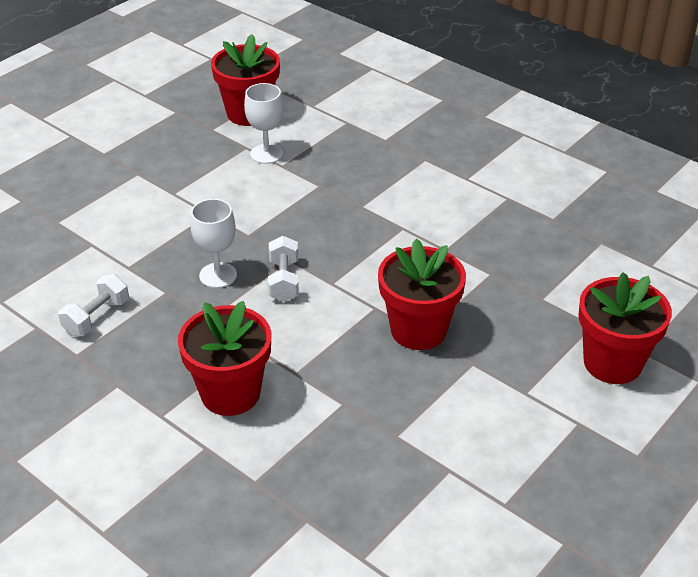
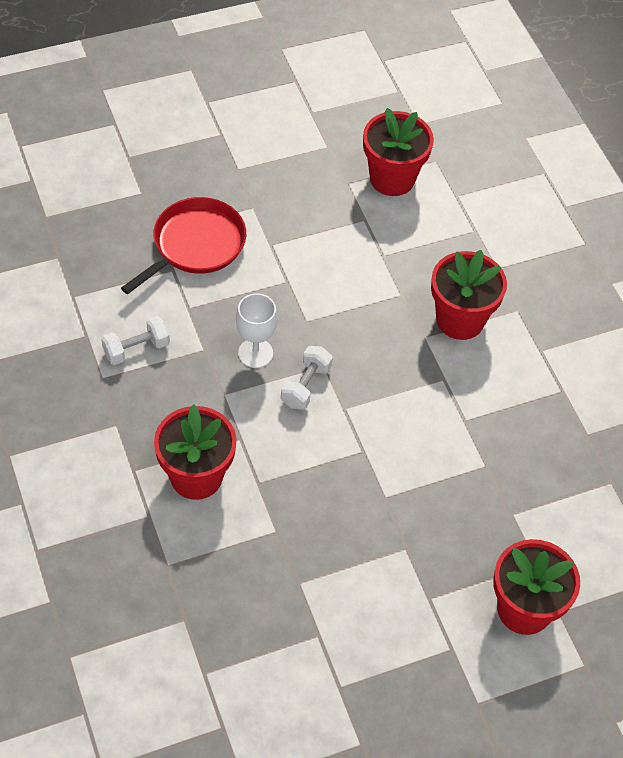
camera: 25 degrees right, 15 degrees up
white goblet [244,83,283,164] -> none
red flower pot [378,238,466,350] -> red flower pot moved to [431,250,507,340]
none -> red pan [121,197,246,294]

